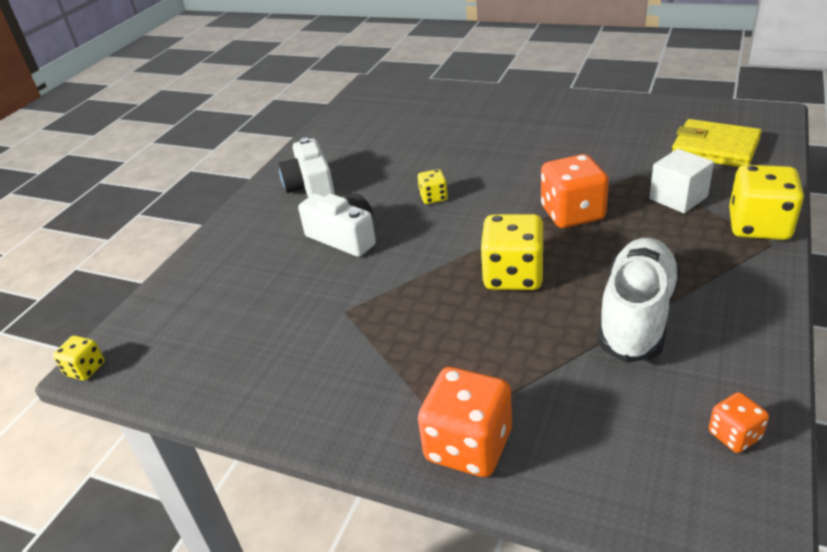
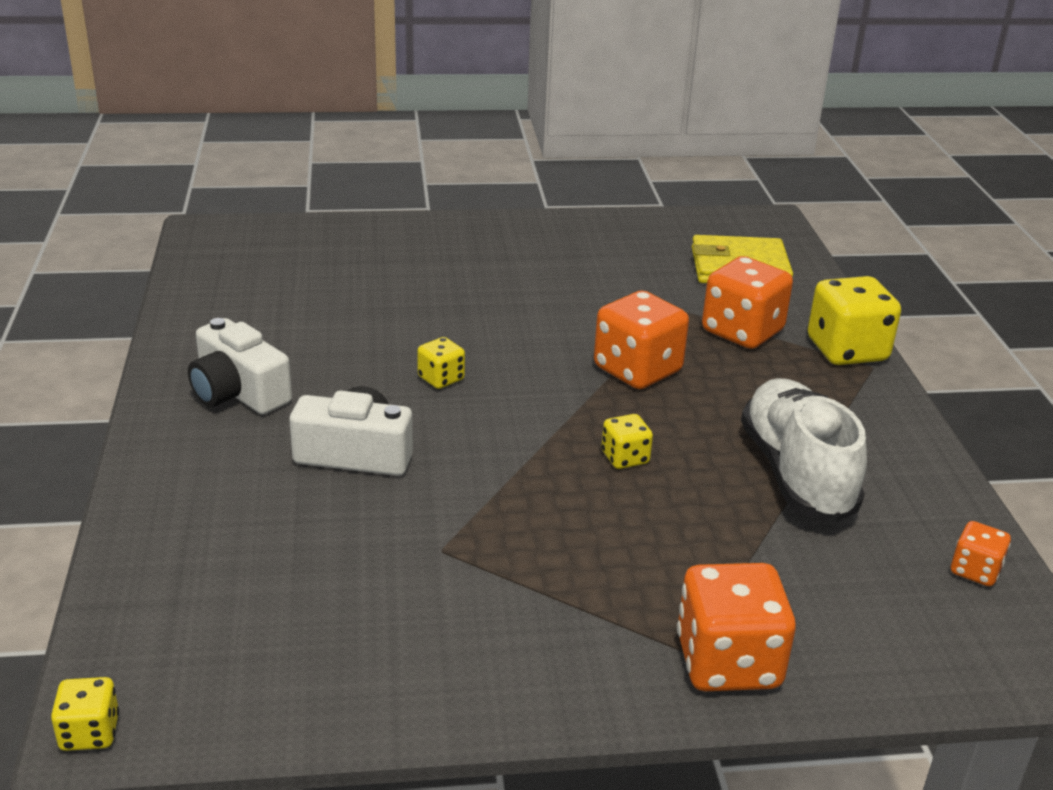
camera: 35 degrees left, 5 degrees down
yellow dice [480,214,544,290] -> yellow dice [602,414,653,469], size x0.52
white cube [649,149,714,213] -> orange dice [702,256,793,349]

